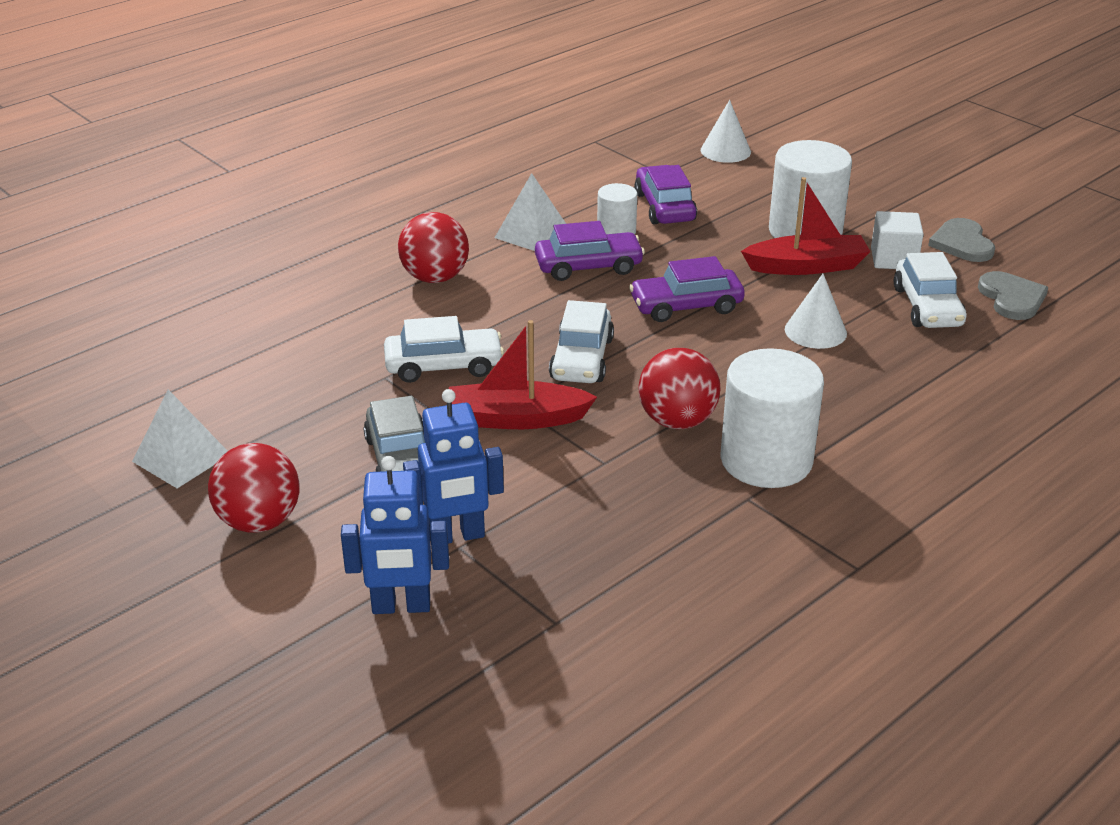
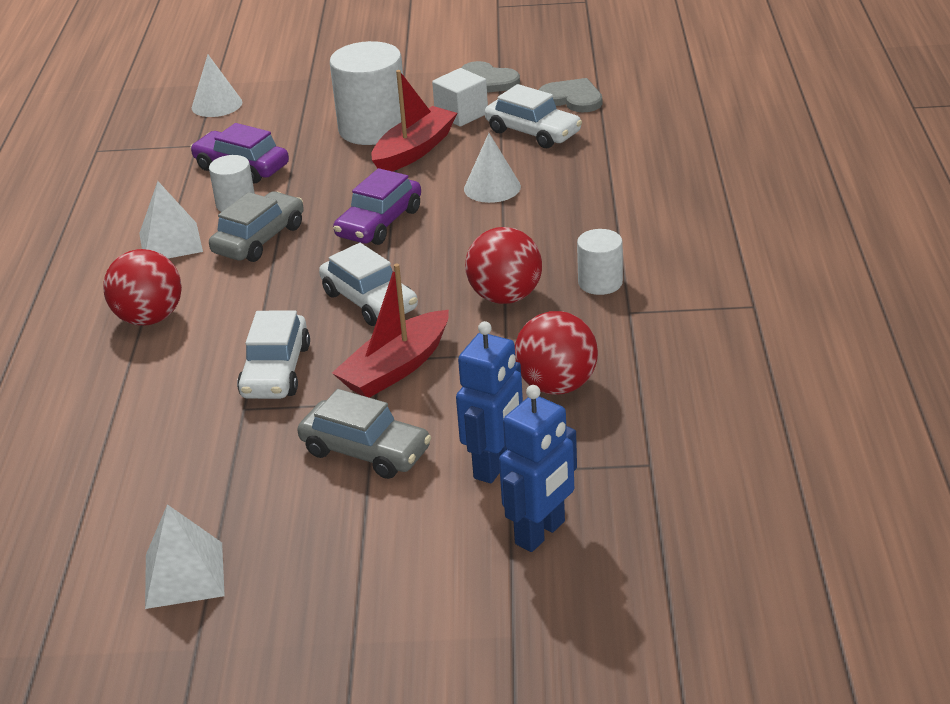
camera: 45 degrees left, 0 degrees up
red ball [208,443,299,533] -> red ball moved to [515,311,598,394]
white car [384,316,504,383] -> white car turned 150 degrees clockwise [237,311,310,399]
purple car [535,221,645,281] -> grey car [209,191,304,262]
white cylinder [720,348,824,488] -> white cylinder [577,229,623,295], size x0.53

